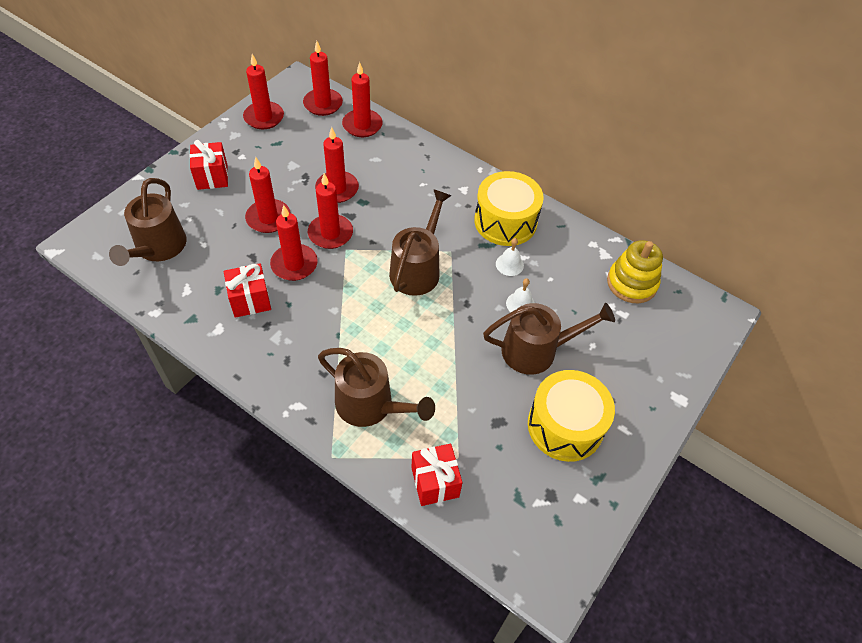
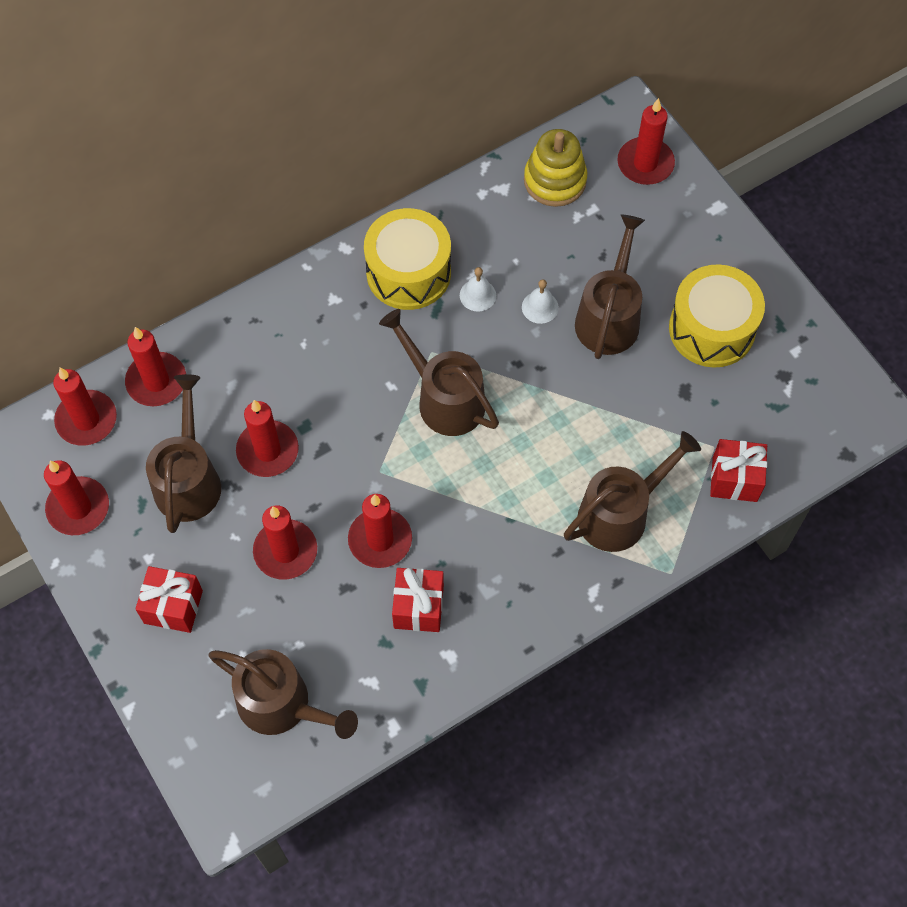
camera: 65 degrees left, 10 degrees up
red candle [308,173,353,249] -> red candle moved to [617,98,675,185]
none -> brown watering can [146,374,221,533]

